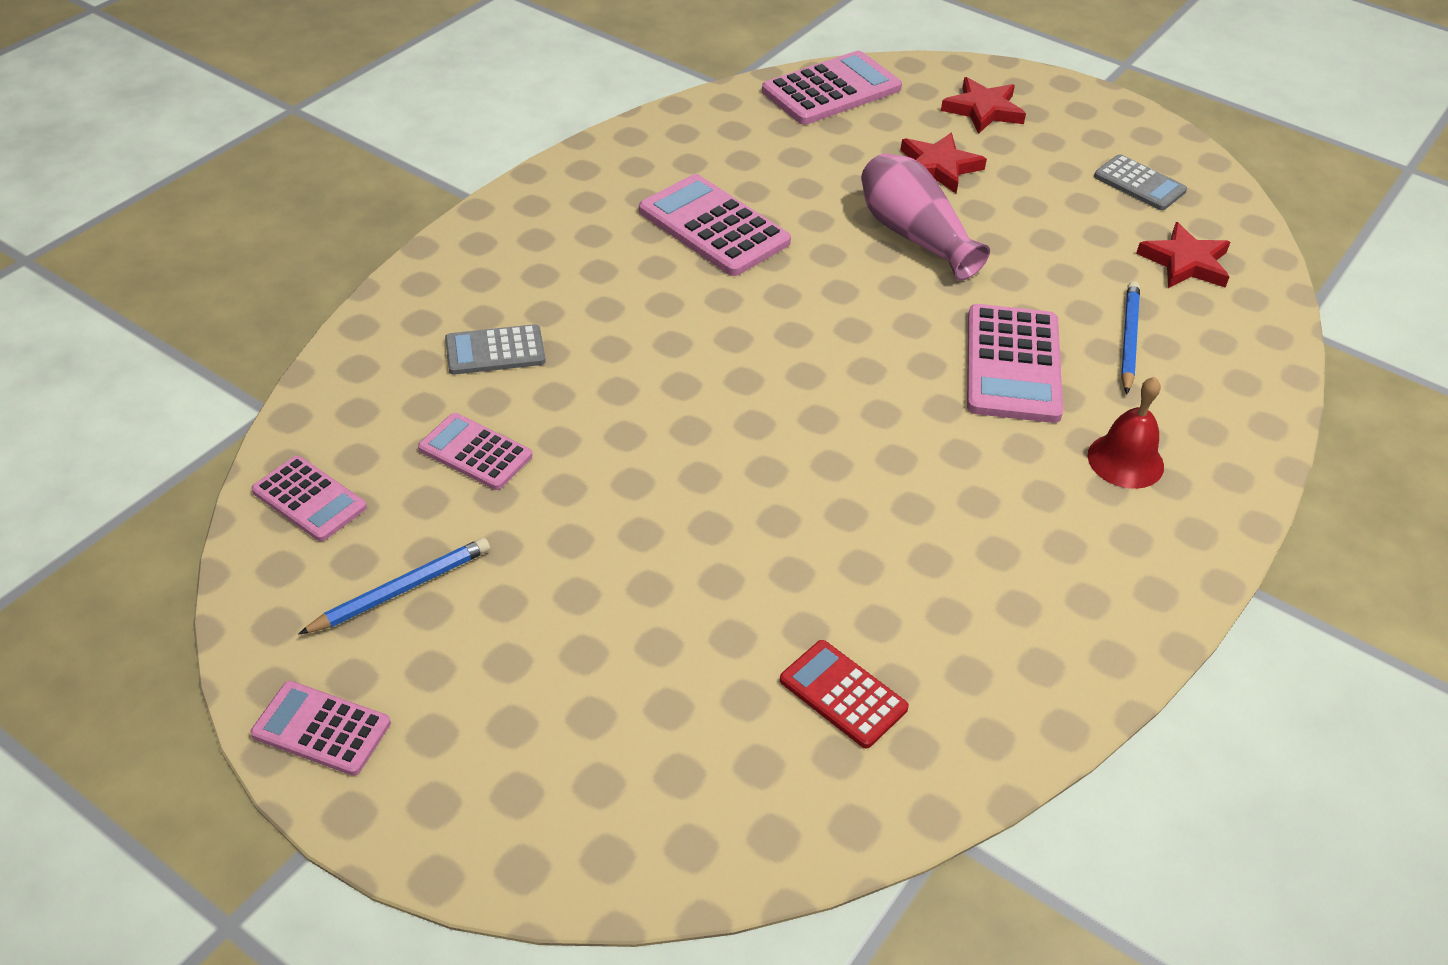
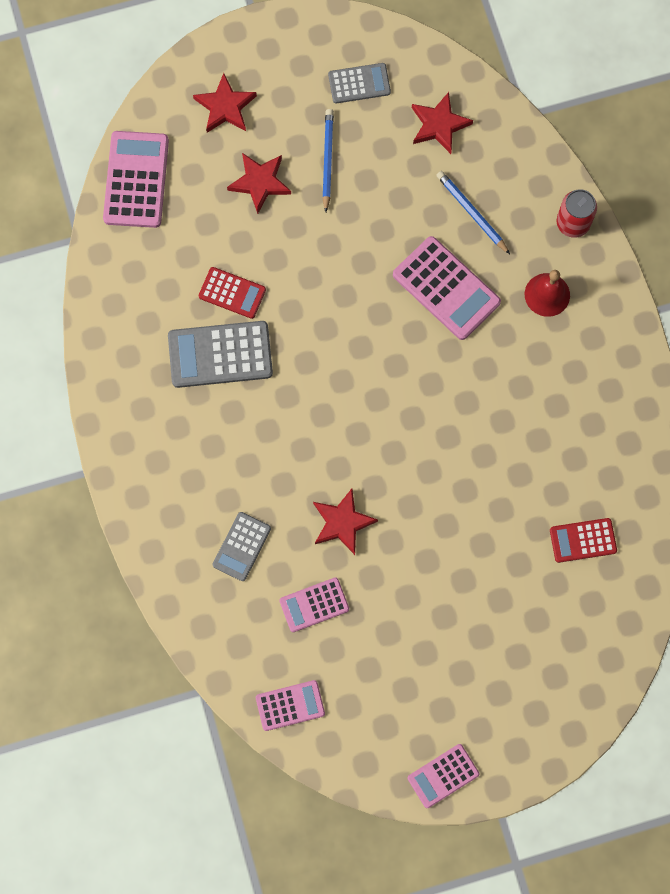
camera: 50 degrees left, 30 degrees up
blue pencil [298,538,490,635] -> blue pencil moved to [322,109,334,212]
pink calculator [639,174,791,276] -> grey calculator [168,321,273,388]
pink vase [861,153,990,281] -> none
none -> red calculator [199,267,266,319]
none -> red star [313,489,378,555]
none -> red can [557,189,597,238]

